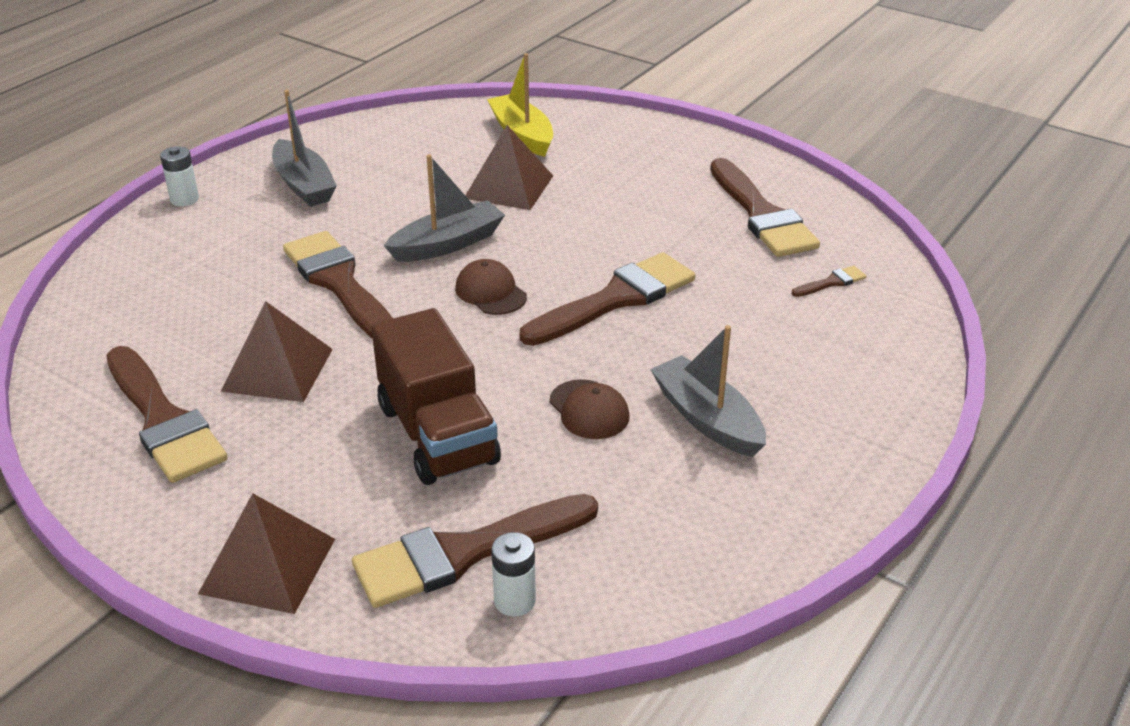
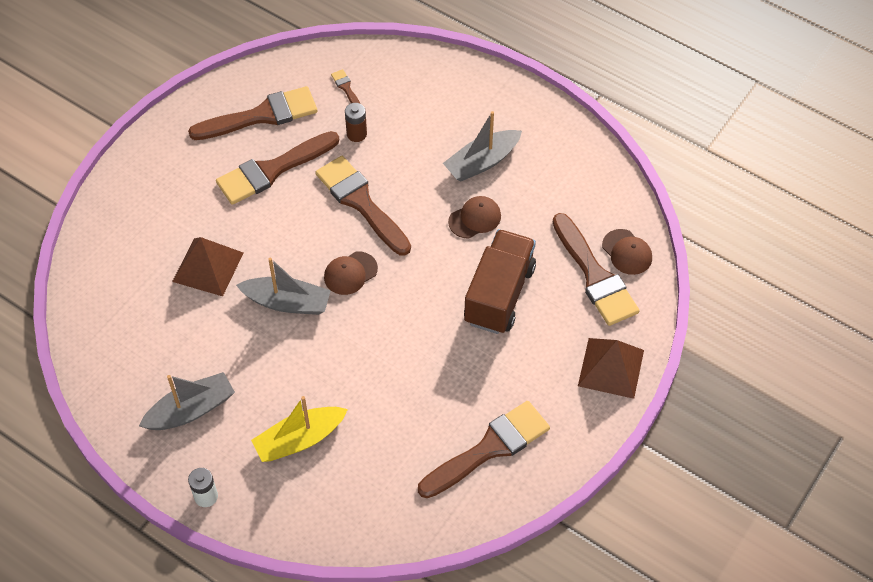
camera: 90 degrees left, 20 degrees up
brown pyramid [221,301,333,402] -> none
brown brush [283,231,393,339] -> brown brush moved to [216,131,339,205]
brown truck [371,308,501,485] -> brown truck turned 45 degrees counterclockwise [464,229,536,334]
grey boat [384,154,505,262] -> grey boat turned 135 degrees clockwise [236,258,331,315]
yellow boat [487,53,553,157] -> yellow boat moved to [251,396,348,462]
white battery [491,532,536,617] -> brown cap [602,229,652,275]
none -> brown battery [345,103,367,142]

